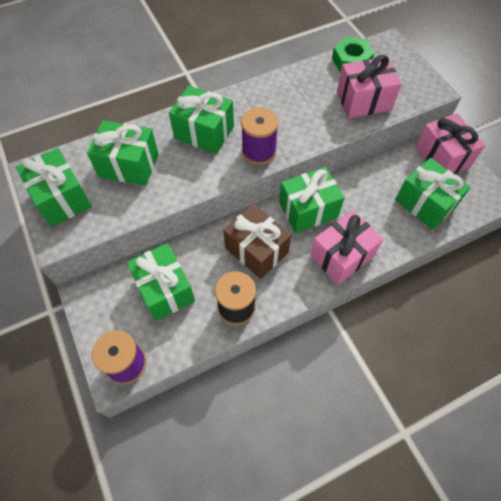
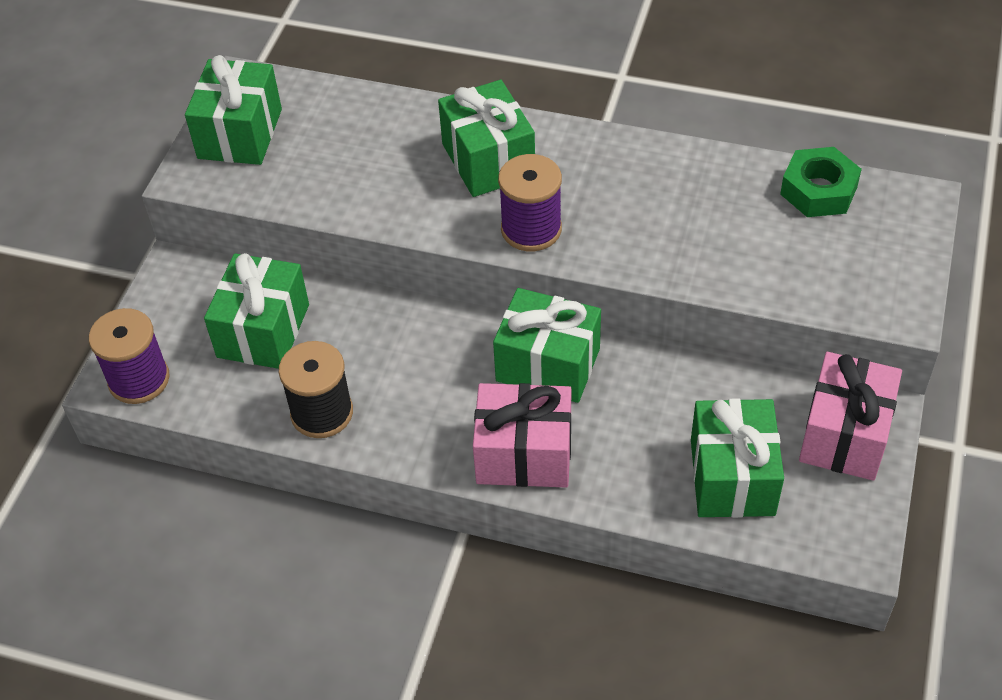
camera: 45 degrees right, 10 degrees down
green gift [87,120,159,186] -> none
brown gift [223,204,291,279] -> none
pink gift [337,55,402,118] -> none

